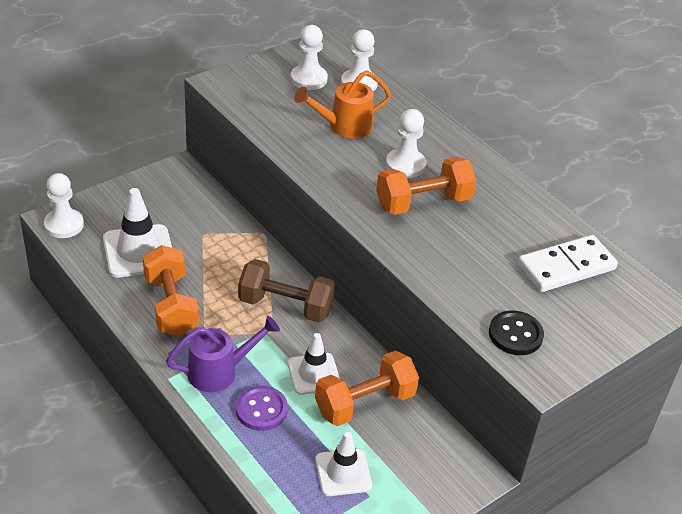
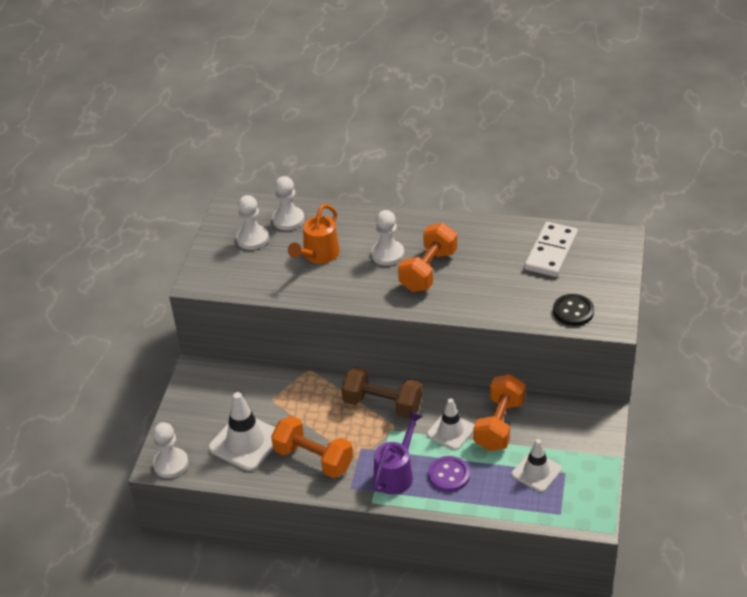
camera: 35 degrees left, 0 degrees up
brown dumbbell [238,259,335,323] -> brown dumbbell turned 45 degrees clockwise [341,367,422,418]

